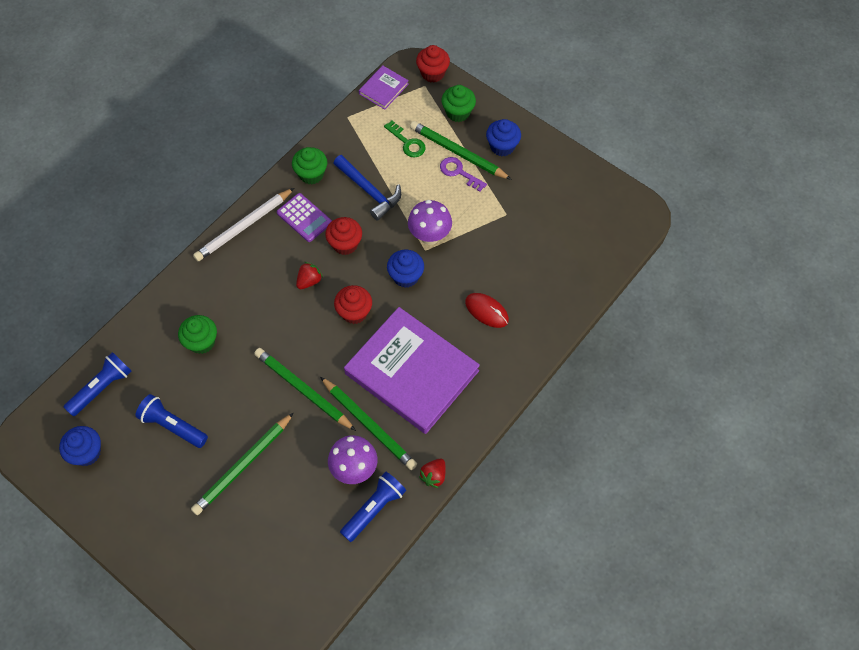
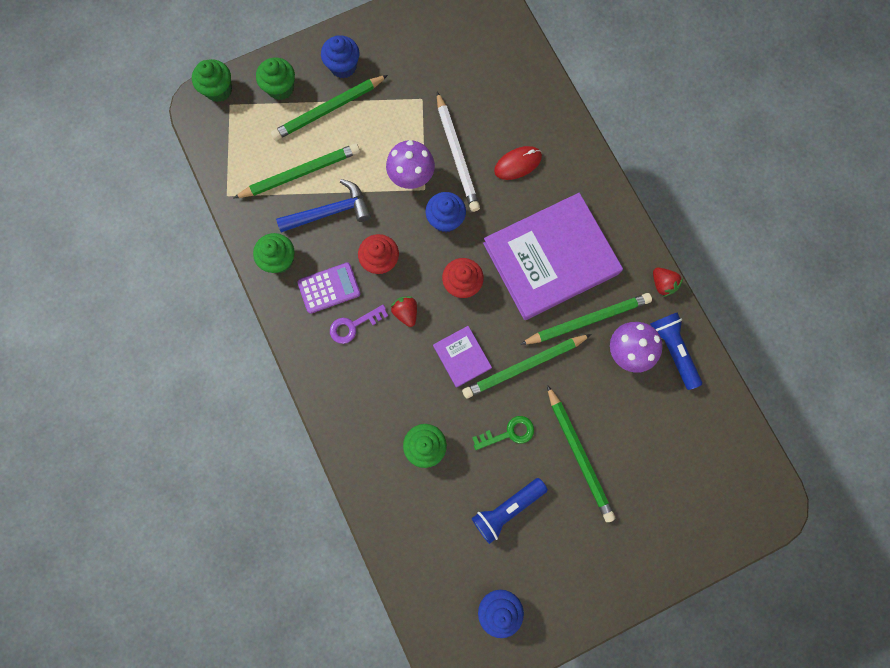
camera: 65 degrees left, 15 degrees up
blue flashlight [64,352,131,416] -> none
white pencil [193,188,294,261] -> white pencil moved to [437,92,480,212]
purple book [359,65,409,110] -> purple book moved to [433,326,492,388]
green key [384,121,426,157] -> green key moved to [472,416,534,450]
red cupcake [416,45,450,83] -> green cupcake [192,59,232,102]
purple key [440,157,487,192] -> purple key moved to [330,305,388,344]
none -> green pencil [234,143,360,198]

